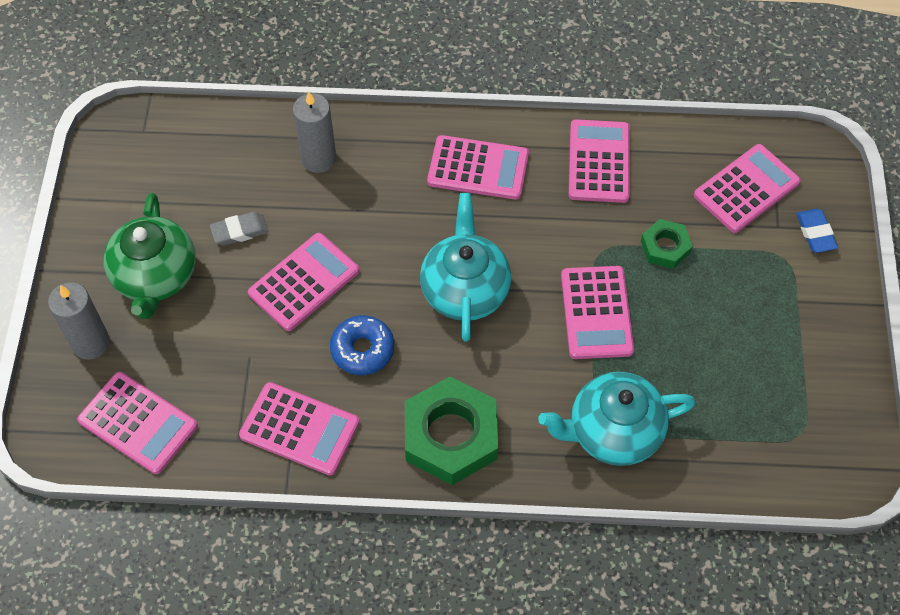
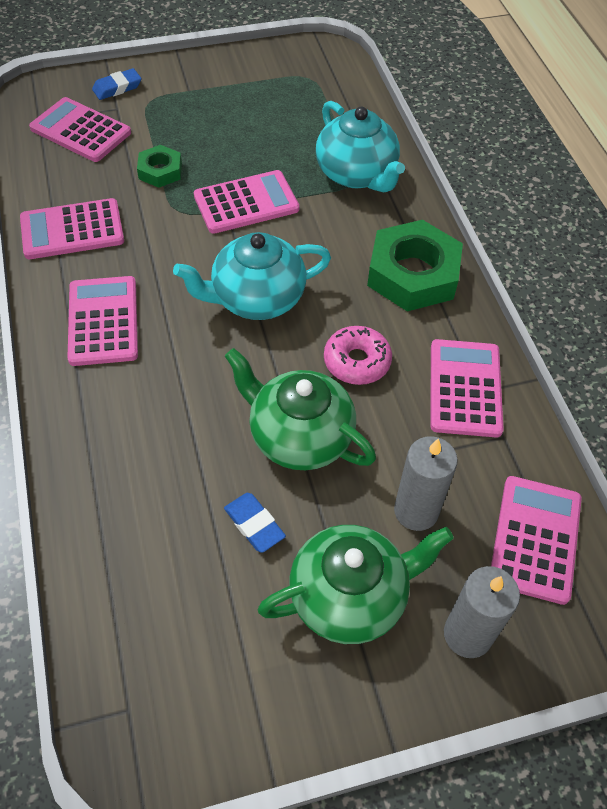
camera: 110 degrees left, 5 degrees down
grey eraser [210,212,268,246] -> blue eraser [224,493,286,553]
pink calculator [248,233,359,331] -> green teapot [225,348,376,470]
grey candle [293,91,336,173] -> grey candle moved to [394,436,458,531]
blue donut [330,315,394,375] -> pink donut [324,326,392,385]

